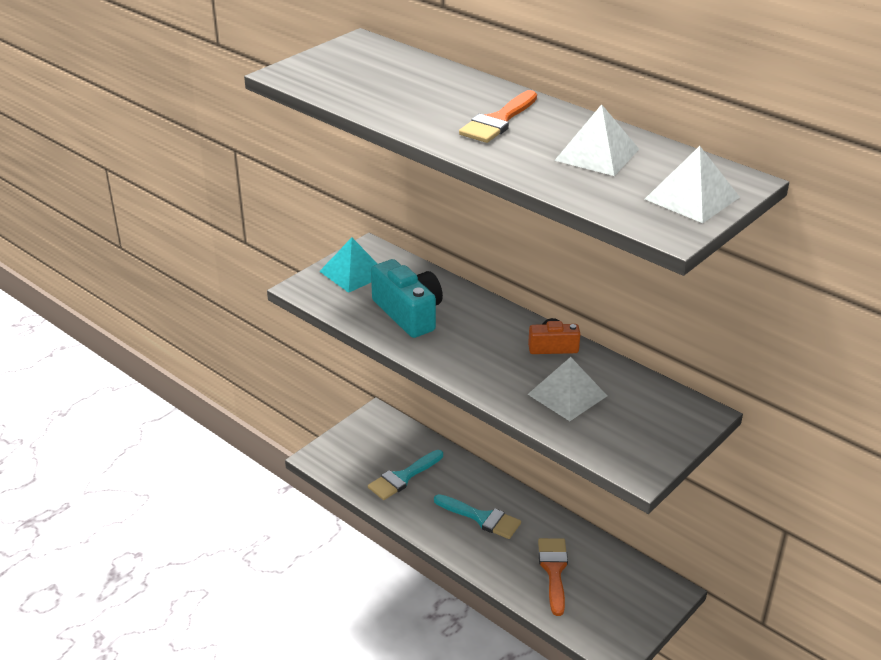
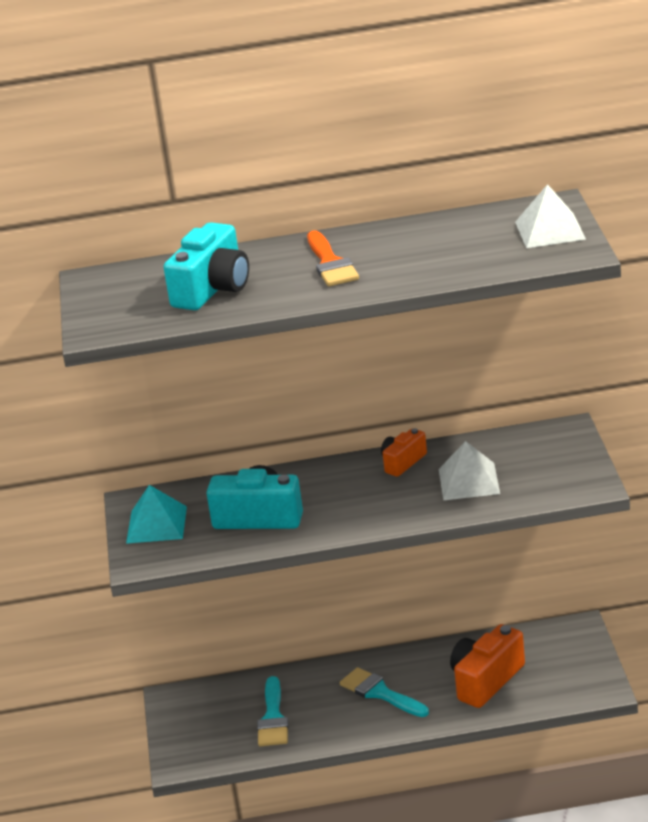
camera: 45 degrees left, 5 degrees down
turquoise brush [434,494,521,539] -> turquoise brush turned 120 degrees counterclockwise [340,667,429,717]
orange brush [538,538,568,616] -> orange camera [450,624,525,708]
white pyramid [554,104,639,176] -> none
none -> turquoise camera [164,222,249,310]

